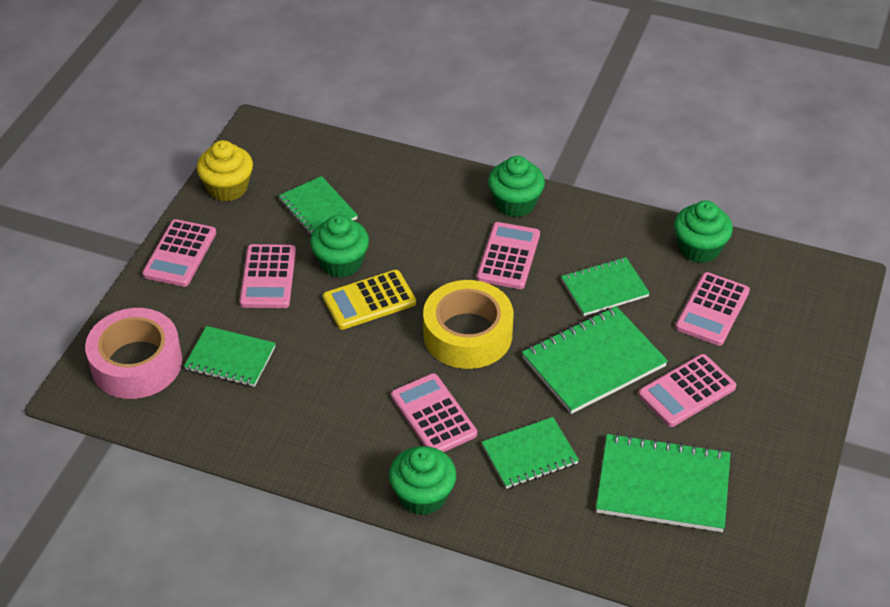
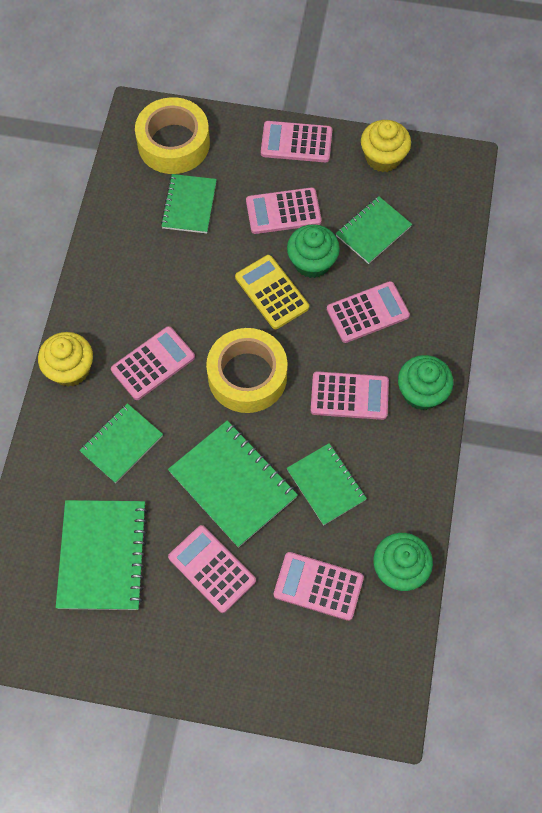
camera: 80 degrees right, 20 degrees up
pink tape [85,308,182,399] -> yellow tape [135,97,210,174]
green cupcake [389,446,456,515] -> yellow cupcake [38,332,93,387]
green notebook [482,417,579,489] -> green notebook turned 75 degrees clockwise [79,403,163,483]
none -> pink calculator [327,281,410,343]

